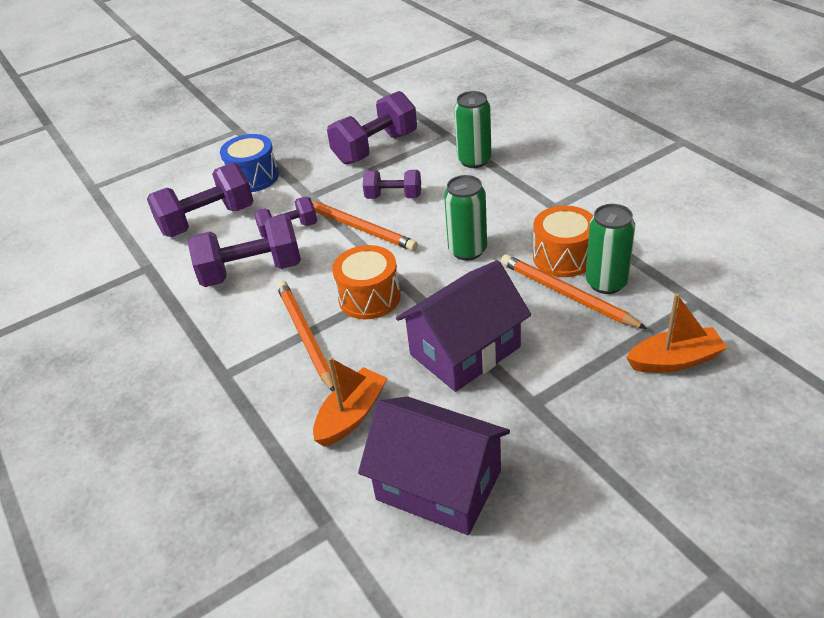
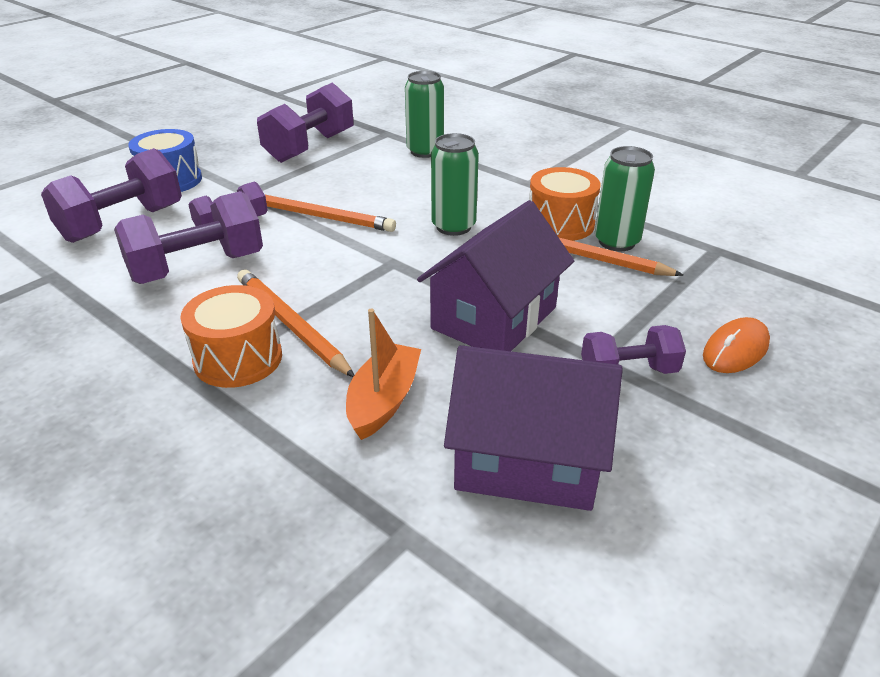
camera: 20 degrees left, 5 degrees down
orange drum [332,245,401,319] -> orange drum moved to [180,285,282,388]
purple dumbbell [363,170,421,199] -> purple dumbbell moved to [581,325,686,374]
orange boat [626,293,727,373] -> none
none -> orange mouse [703,317,770,373]

